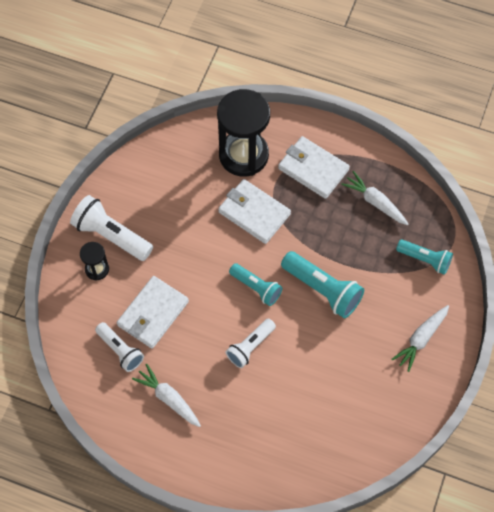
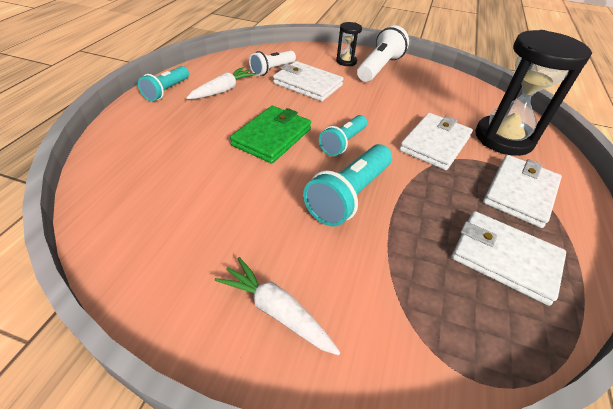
camera: 85 degrees right, 20 degrees down
white flashlight [226,318,276,368] -> green wallet [230,106,311,163]
white carrot [341,171,409,225] -> white wallet [451,211,566,306]
turquoise flashlight [396,239,453,275] -> turquoise flashlight moved to [138,66,189,101]

